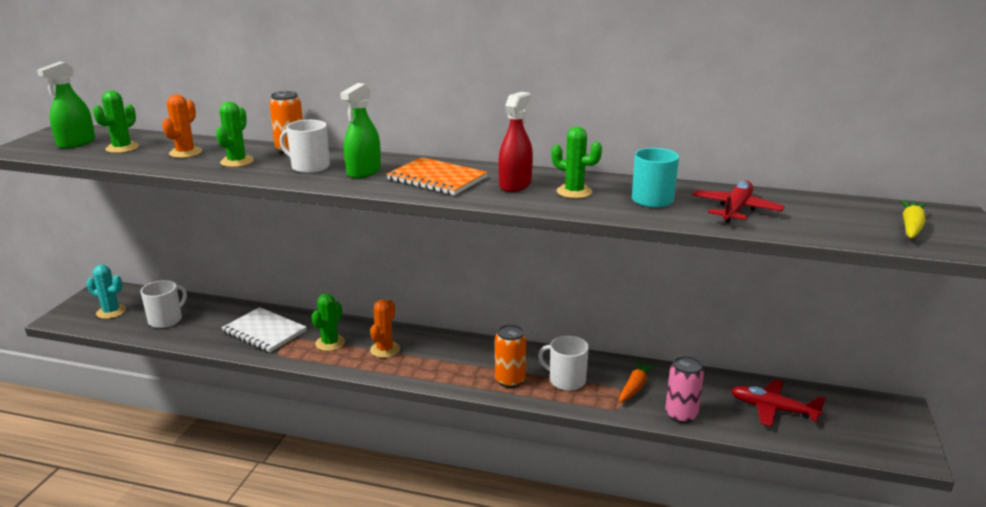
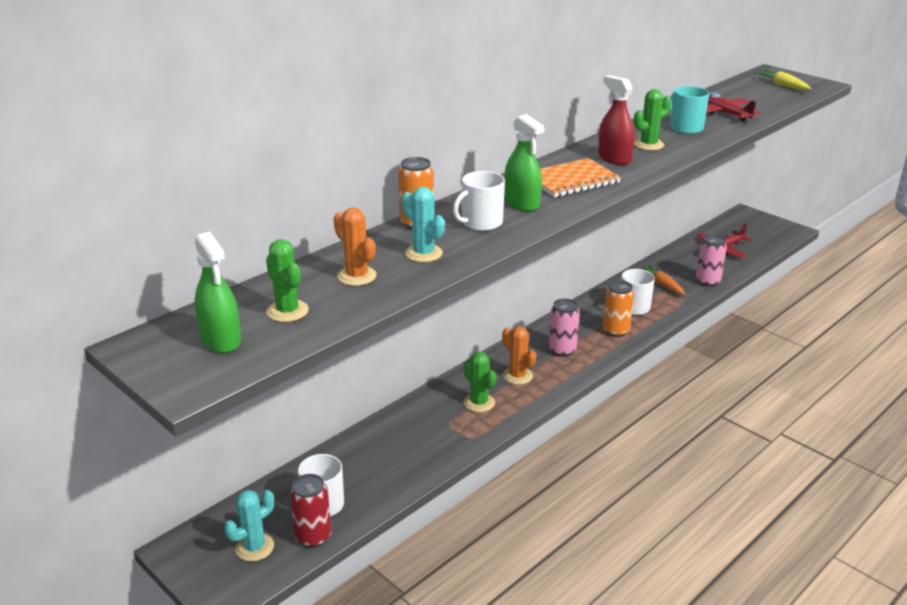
camera: 60 degrees left, 5 degrees up
green cactus [216,102,254,167] -> turquoise cactus [402,187,445,262]
white notebook [222,307,307,353] -> none
none -> red can [290,474,332,548]
none -> pink can [549,299,580,357]

